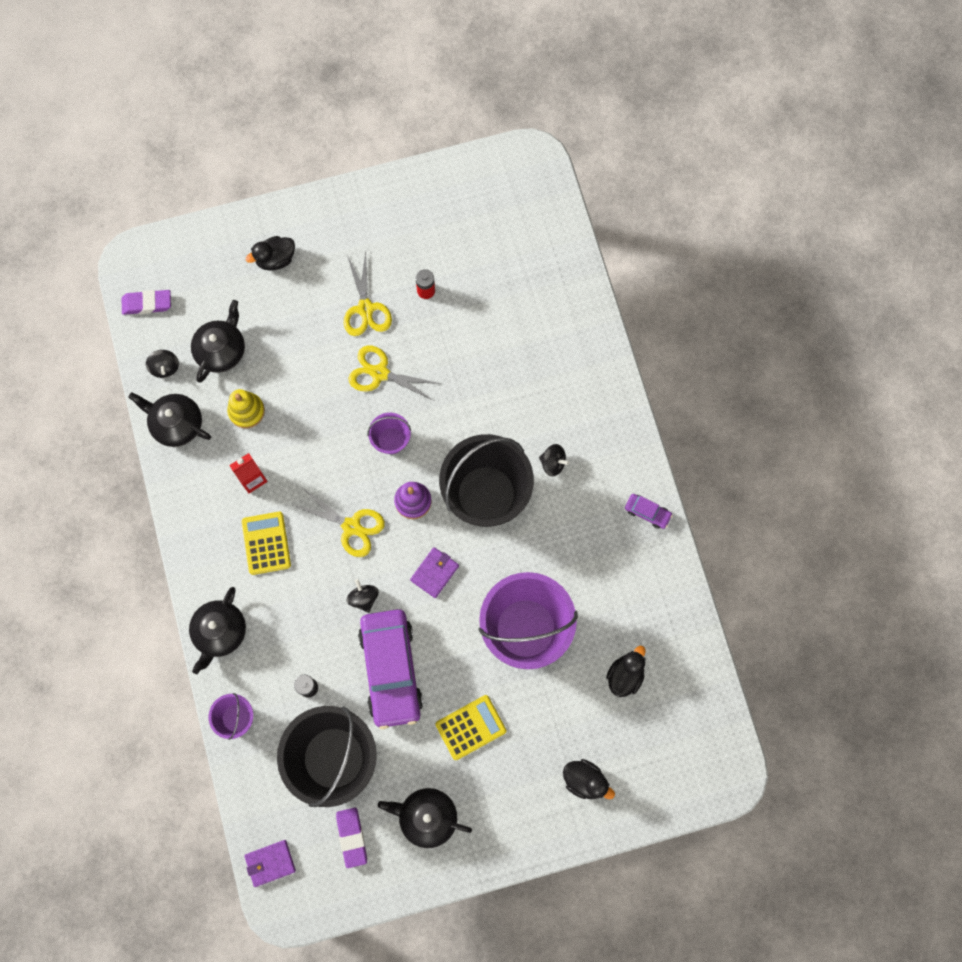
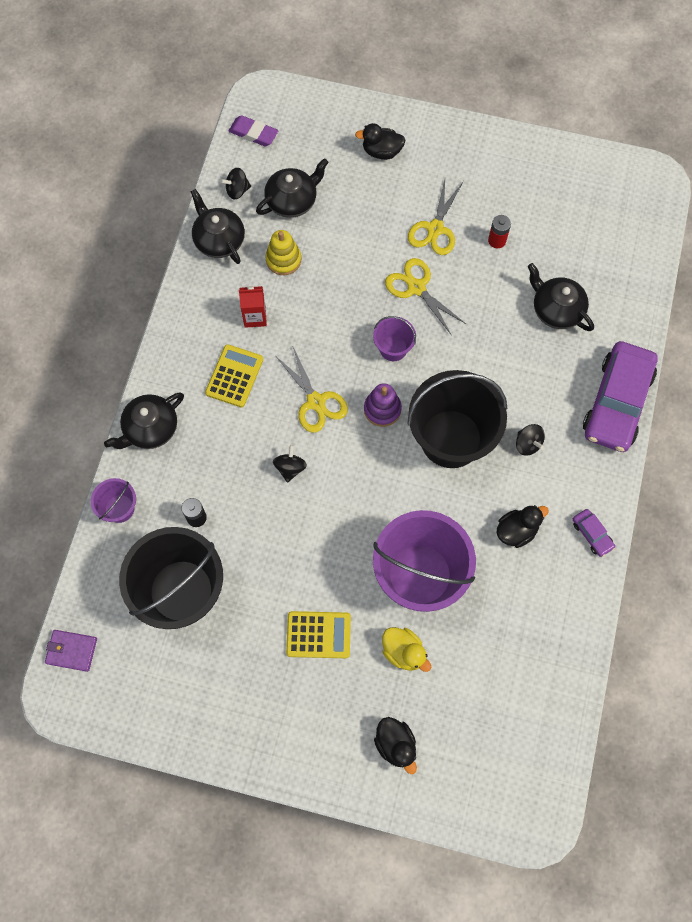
camera: 30 degrees right, 5 degrees down
black spinning top [146,350,179,378] -> black spinning top turned 60 degrees clockwise [220,168,251,200]
purple eraser [336,808,367,868] -> none
purple car [358,609,423,729] -> purple car moved to [583,341,658,452]
black teapot [378,788,472,848] -> black teapot moved to [527,263,594,331]
purple wallet [410,547,459,598] -> none
black duck [606,646,646,697] -> black duck moved to [497,505,549,548]
none -> yellow duck [382,627,431,672]

